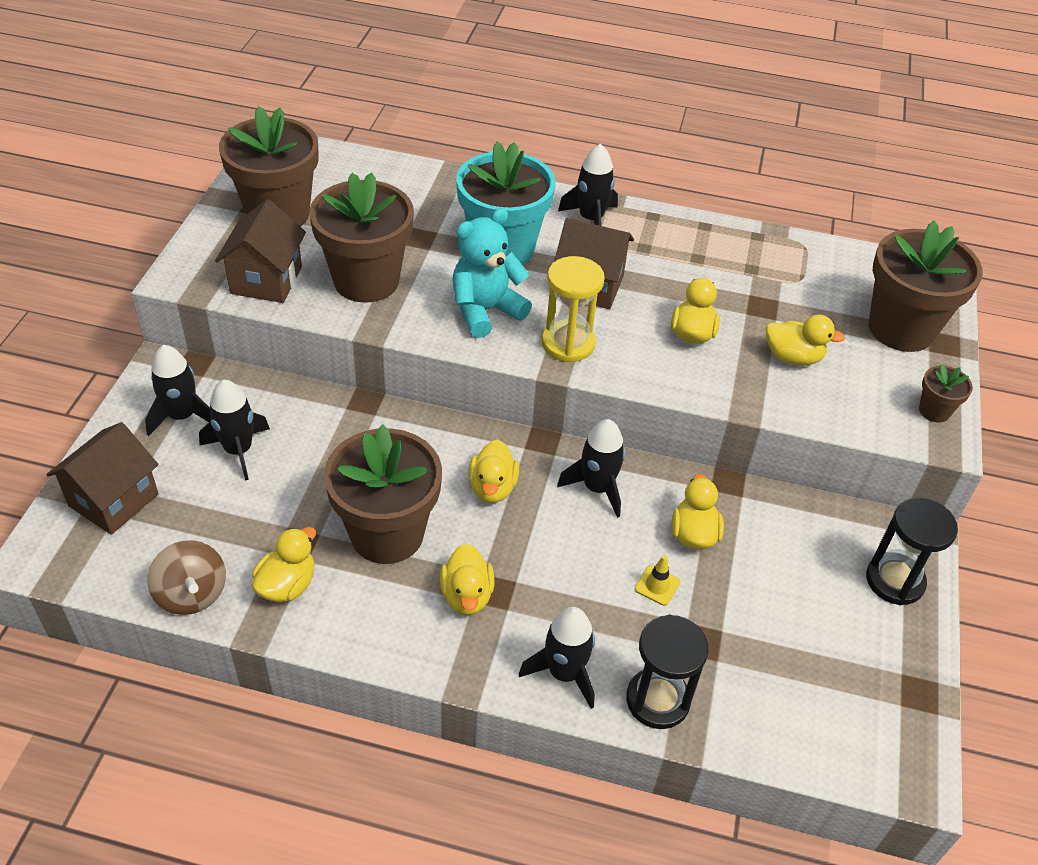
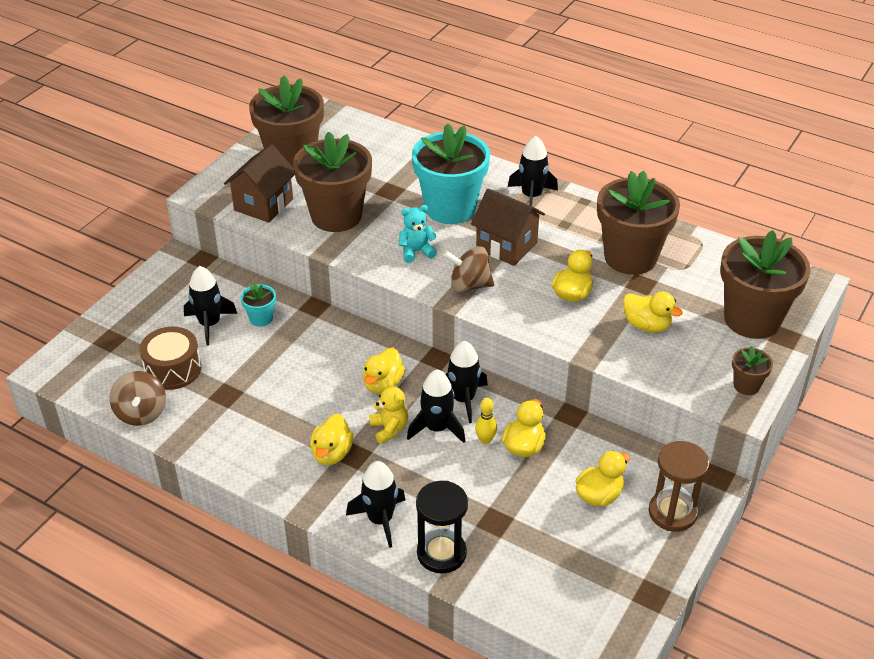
camera: 20 degrees right, 5 degrees down
brown house [46,422,159,535] -> none
black rocket [145,345,211,436] -> black rocket moved to [407,370,466,443]
yellow duck [252,527,316,602] -> yellow duck moved to [576,451,630,507]
brown flower pot [324,424,442,564] -> brown flower pot moved to [597,170,680,275]
turquoise teddy bear [453,208,532,338] -> turquoise teddy bear [399,205,437,263], size x0.60
yellow hourglass [542,256,605,363] -> brown spinning top [444,246,494,293]
yellow traffic cone [635,555,680,606] -> none
black hourglass [866,498,958,605] -> brown hourglass [648,441,709,532]
none -> brown drum [139,327,201,390]
none -> turquoise flower pot [241,283,276,327]
none -> yellow teddy bear [369,379,408,444]
none -> yellow bowling pin [475,398,497,444]

